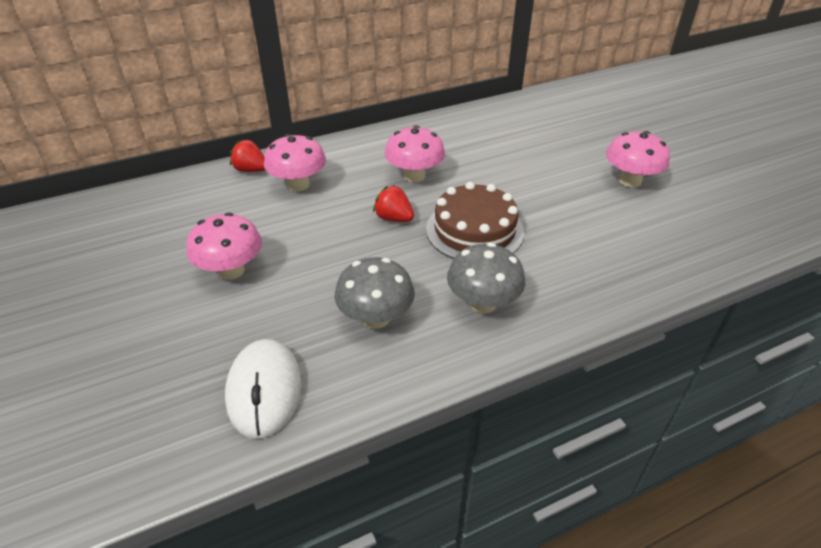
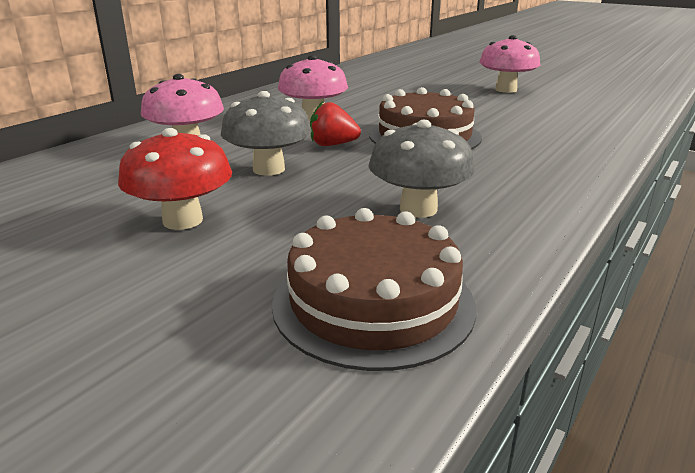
camera: 30 degrees left, 15 degrees down
pink mushroom [187,212,262,280] -> red mushroom [118,128,232,230]
white mouse [225,339,302,439] -> brown cake [272,208,476,371]
red strawberry [230,140,265,172] -> none
grey mushroom [447,243,525,313] -> grey mushroom moved to [221,91,312,176]

